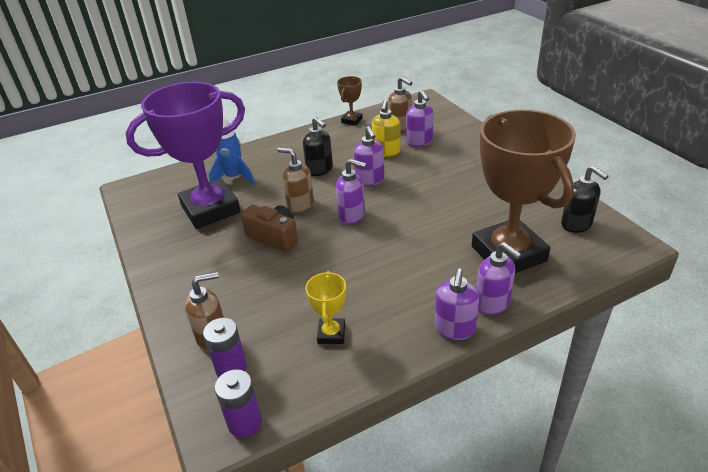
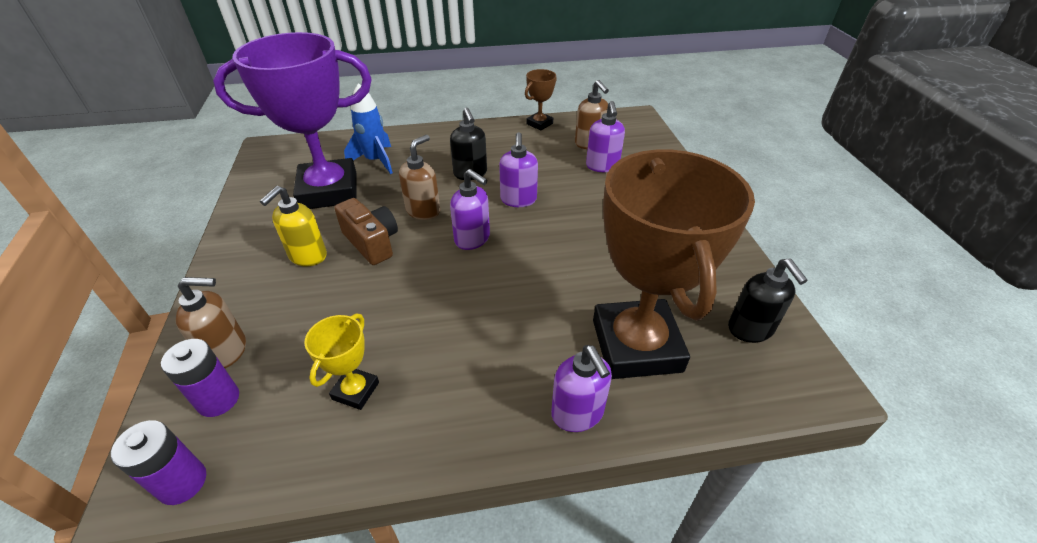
camera: 15 degrees right, 5 degrees up
brown soap dispenser [277,147,314,214] -> brown soap dispenser turned 75 degrees clockwise [399,135,440,220]
yellow soap dispenser [372,100,400,157] -> yellow soap dispenser moved to [260,186,327,266]
purple soap dispenser [435,268,479,340] -> none

